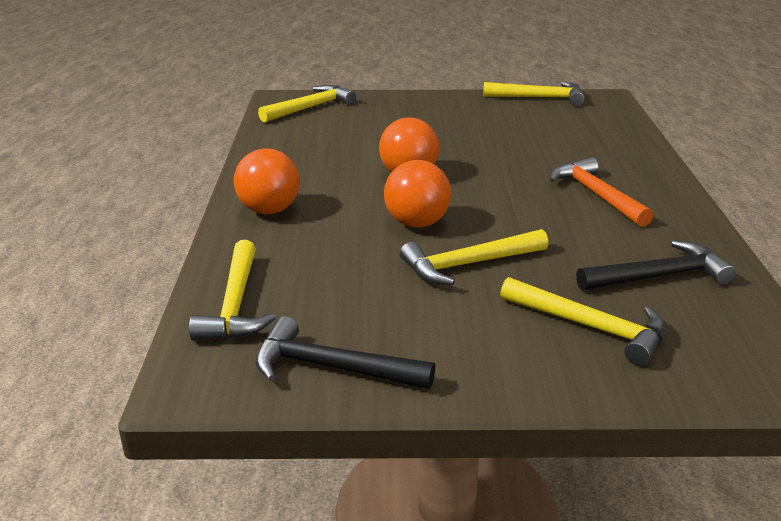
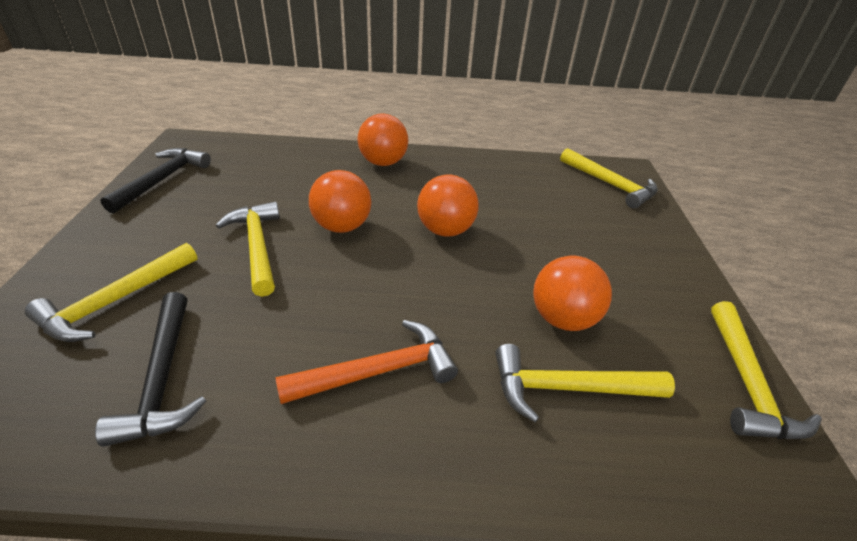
camera: 90 degrees right, 10 degrees up
yellow hammer [189,240,276,341] -> yellow hammer moved to [496,344,675,423]
none -> orange ball [533,256,612,331]

